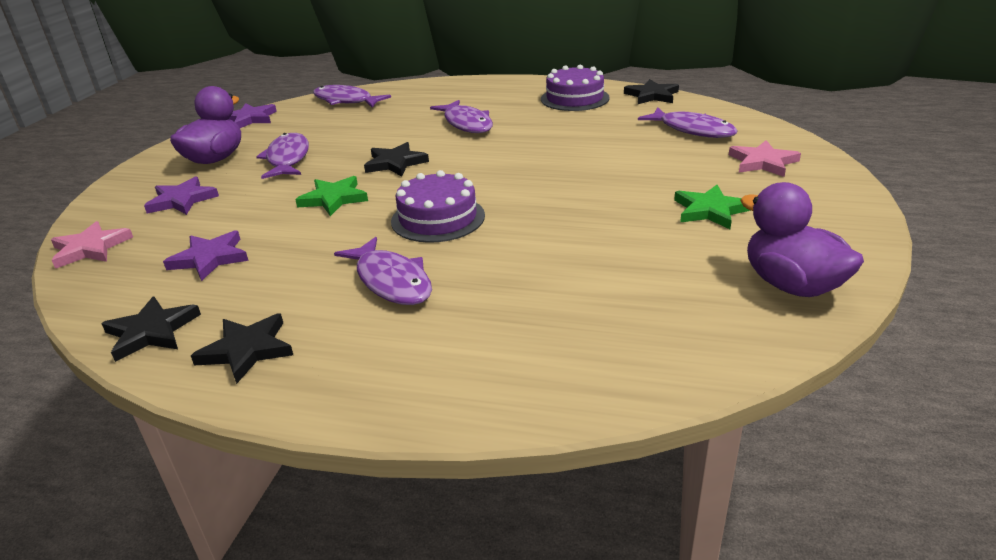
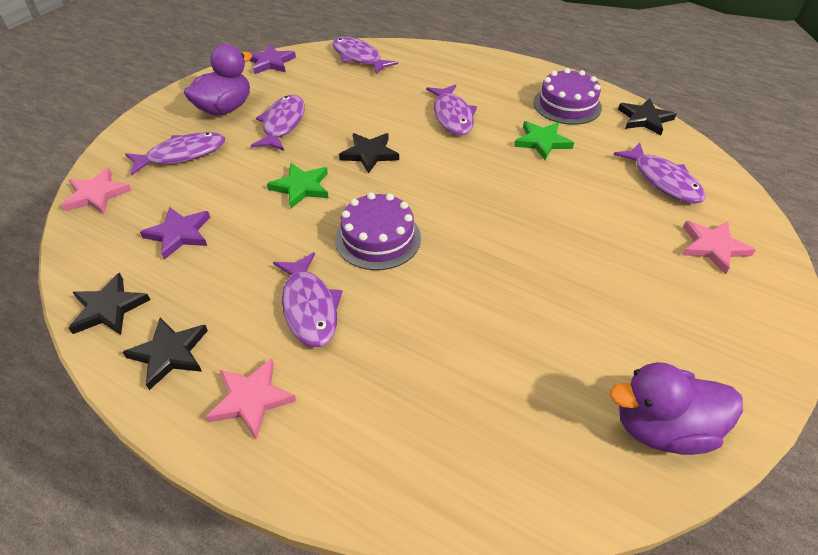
camera: 15 degrees right, 15 degrees up
purple star [144,176,219,215] -> purple fish [125,132,225,176]
green star [674,185,751,229] -> green star moved to [514,121,574,160]
purple duck [740,182,864,297] -> purple duck turned 75 degrees counterclockwise [610,362,743,455]
none -> pink star [206,358,296,440]

